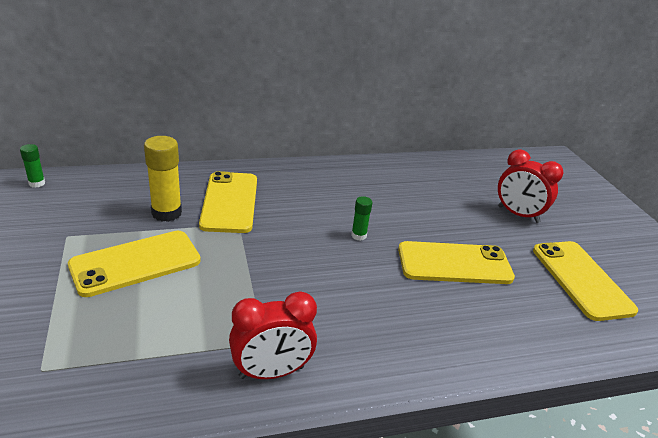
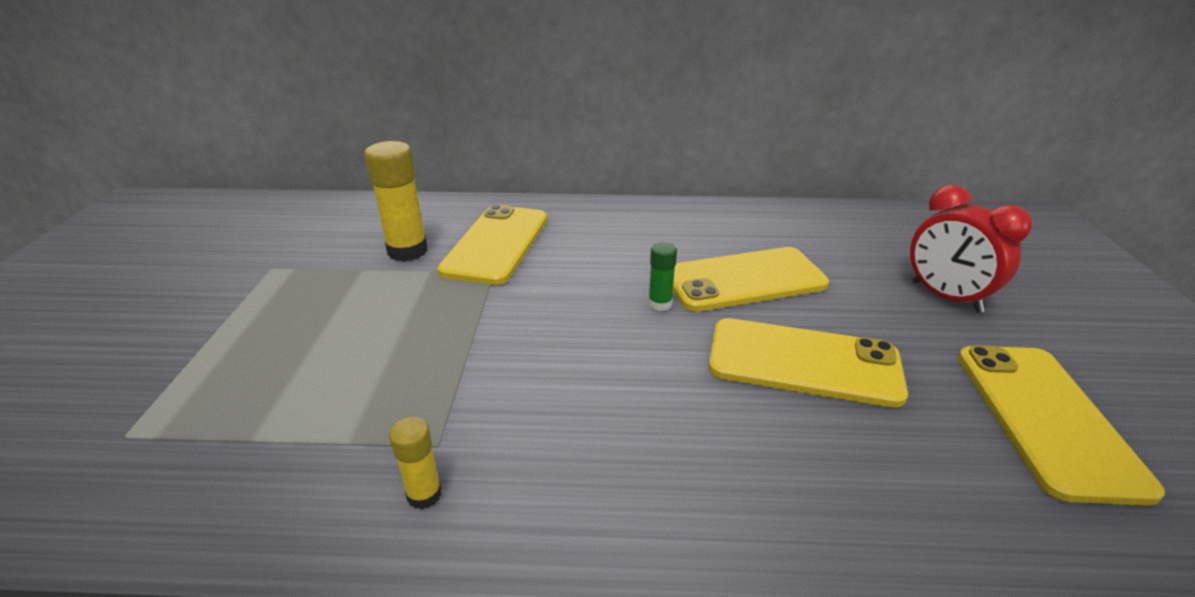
camera: 20 degrees right, 0 degrees up
green glue stick [20,144,45,188] -> none
yellow phone [68,231,201,297] -> yellow phone moved to [673,247,829,312]
red clock [229,291,317,379] -> yellow glue stick [389,417,442,510]

